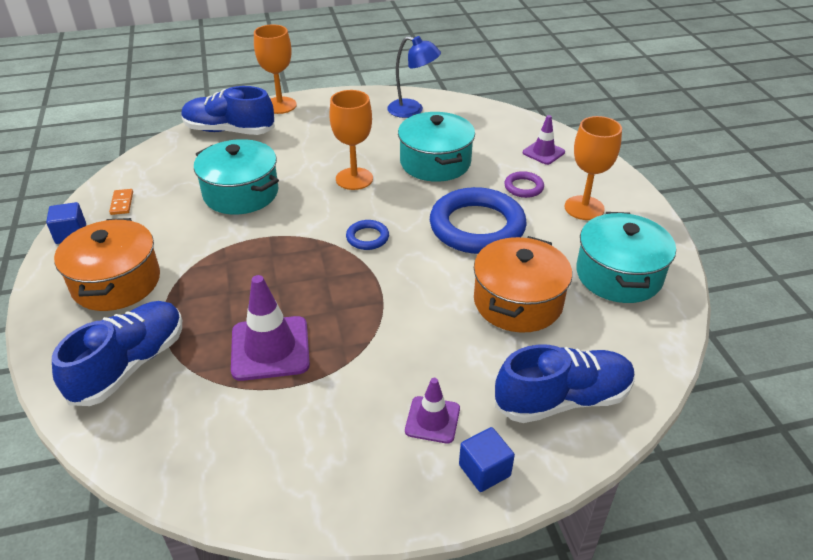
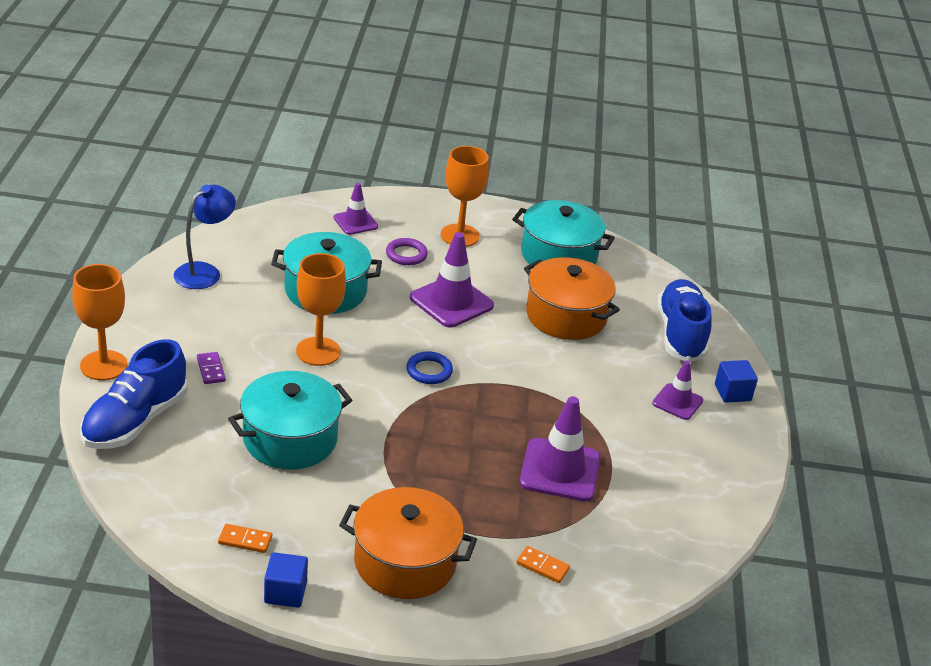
camera: 75 degrees left, 5 degrees down
blue shoe [52,301,182,406] -> orange domino [516,546,570,583]
blue ring [430,187,527,254] -> purple traffic cone [410,232,494,328]
none -> purple domino [197,352,226,384]

